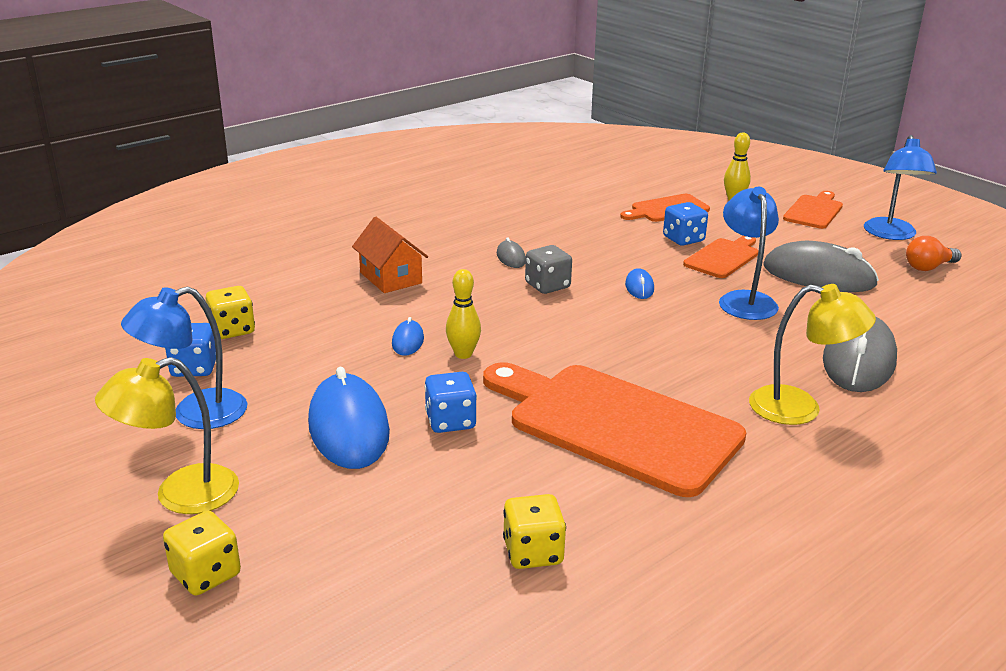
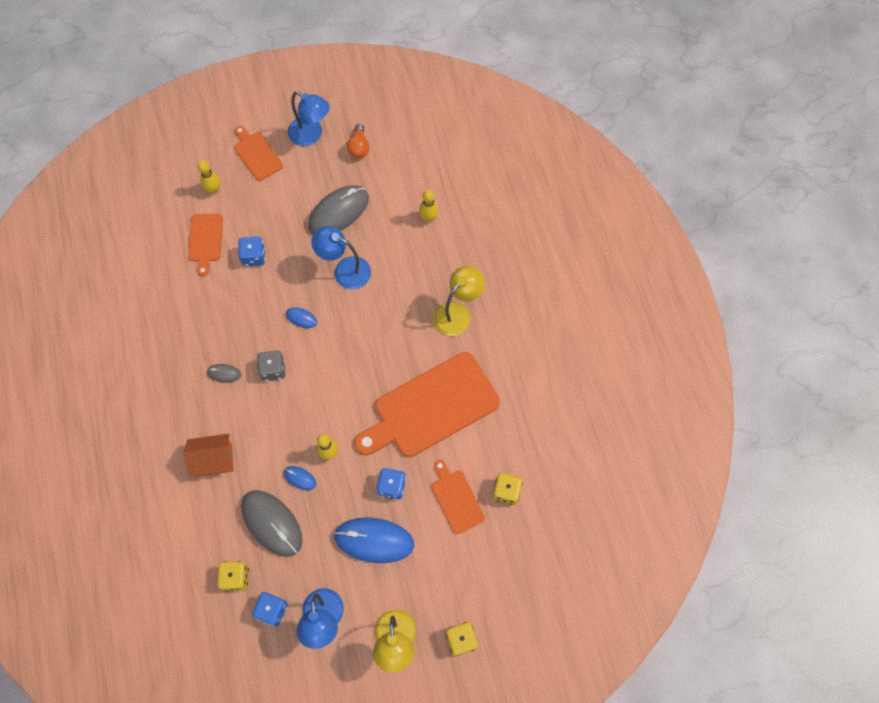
camera: 65 degrees left, 40 degrees up
orange cutting board [683,236,758,278] -> orange cutting board moved to [432,460,485,534]
grey mouse [823,317,897,392] -> grey mouse moved to [241,490,302,557]
none -> yellow bowling pin [419,189,439,222]

